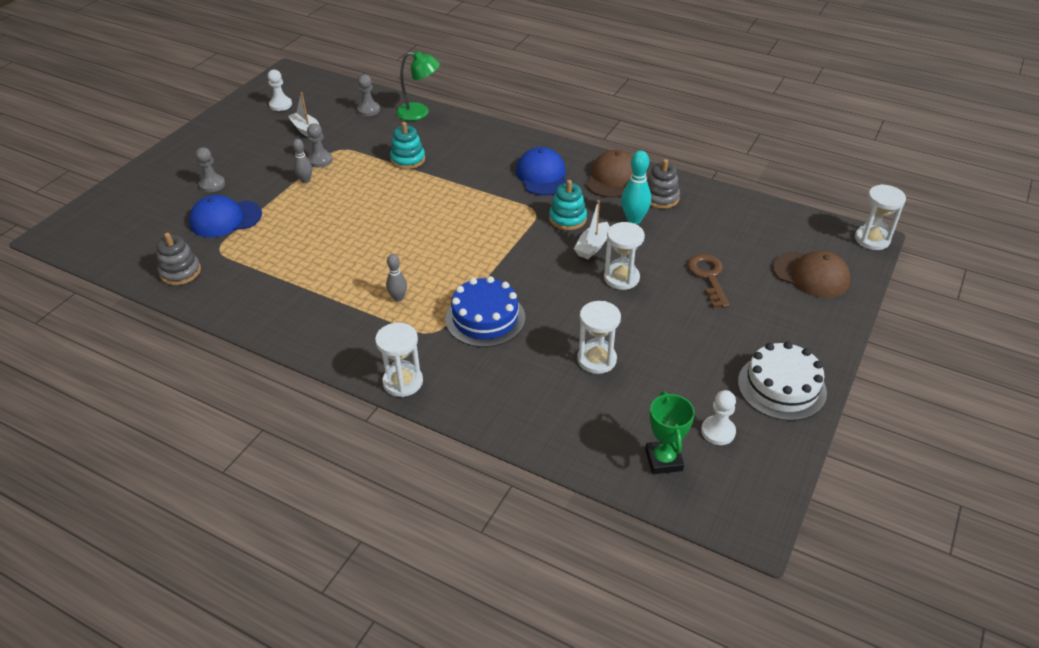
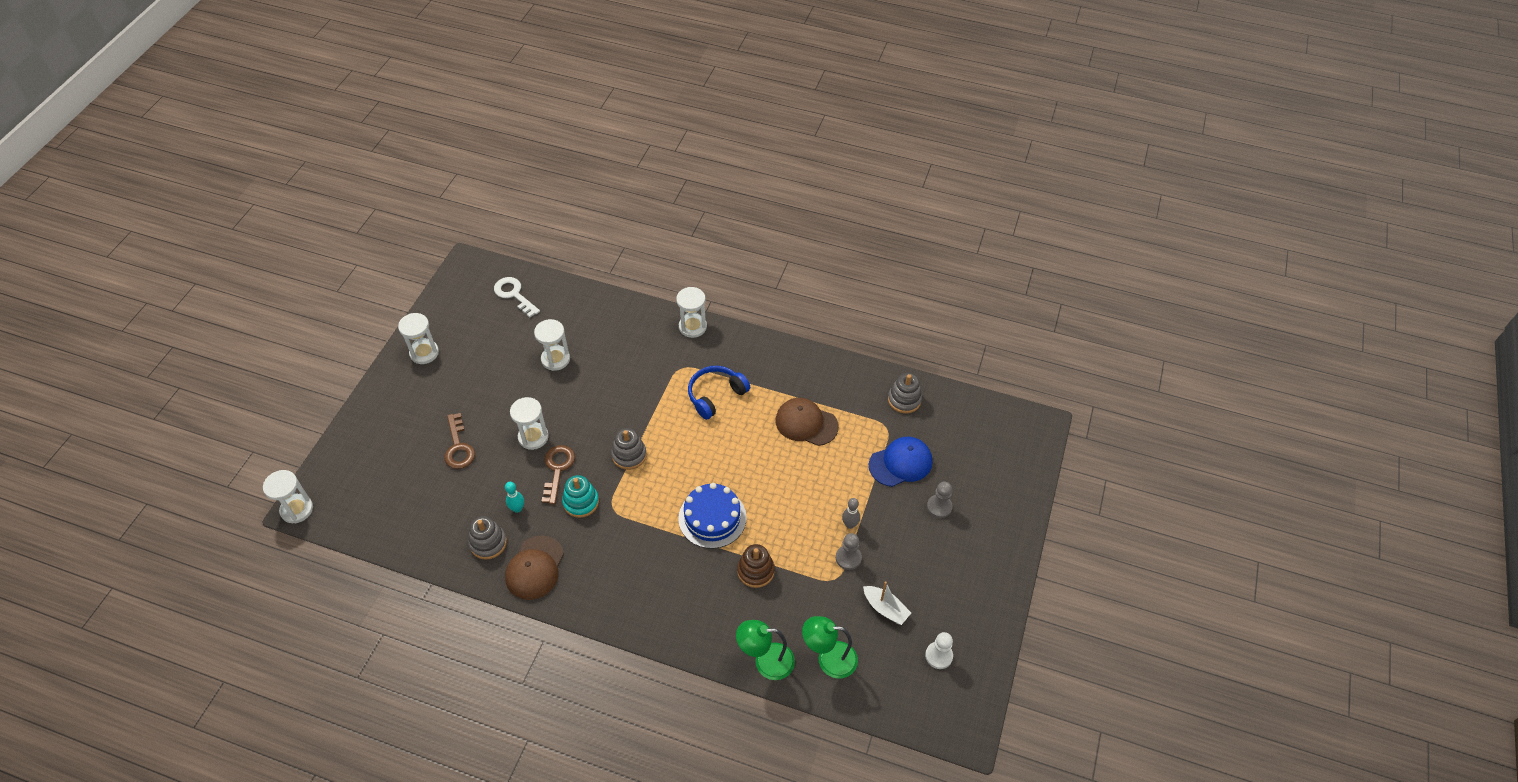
camera: 170 degrees right, 10 degrees up
grey pawn [357,74,380,116] -> green lamp [802,616,858,679]
grey bowling pin [386,254,407,302] -> blue headphones [688,366,750,420]
turquoise stacking toy [390,122,425,169] -> brown stacking toy [737,544,775,588]
blue cake [445,276,525,347] -> blue cake moved to [678,483,747,549]
blue cap [516,147,567,196] -> none
white boat [574,200,610,259] -> brown key [541,445,575,505]
turquoise bowling pin [621,151,651,224] -> turquoise bowling pin [505,482,524,513], size x0.64
green trophy [645,391,695,474] -> white key [494,277,540,318]
white pawn [701,390,736,445] -> none
white cake [738,342,827,421] -> white hourglass [398,313,439,364]
brown cap [772,251,851,298] -> brown cap moved to [776,398,839,446]
none -> grey stacking toy [611,428,647,470]

